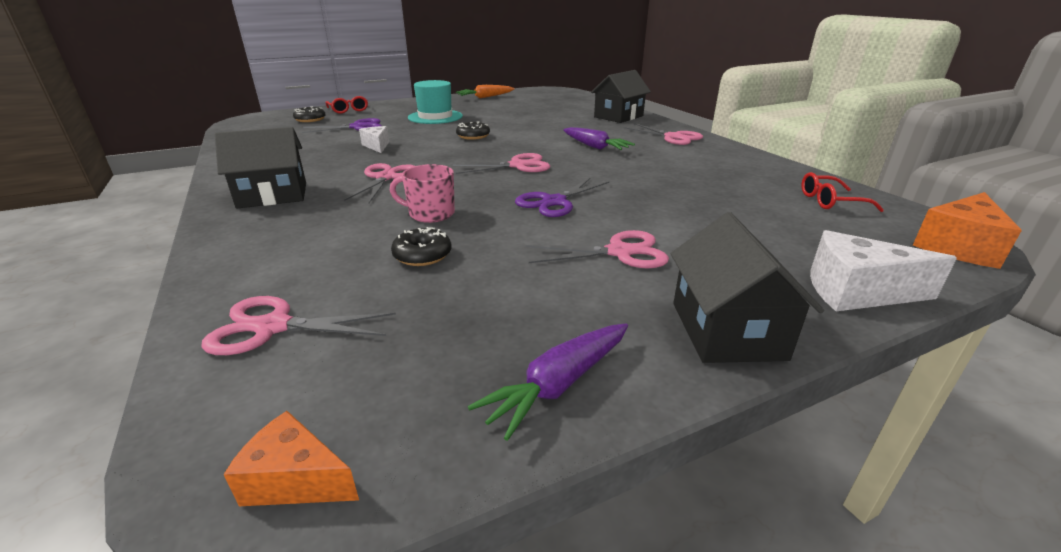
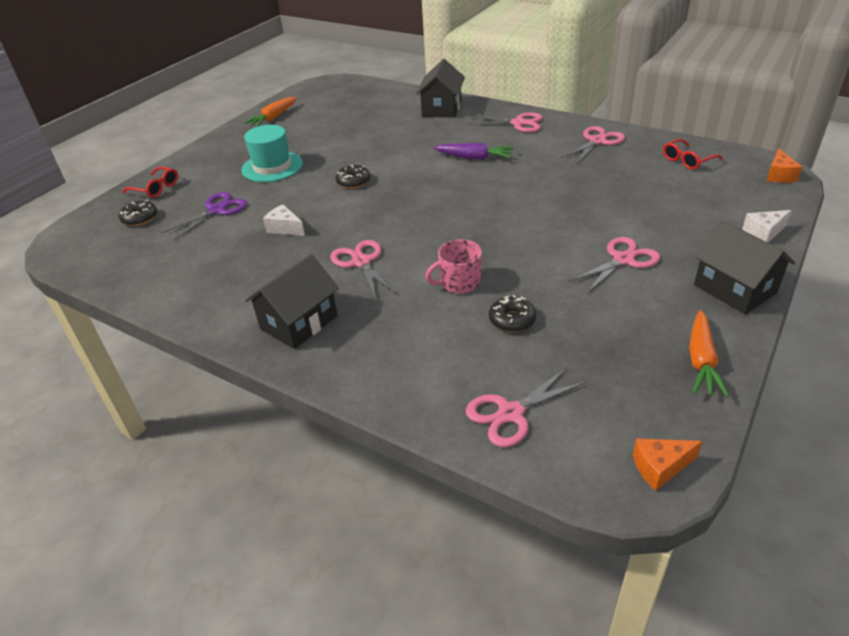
camera: 30 degrees left, 10 degrees up
pink scissors [453,153,550,174] -> pink scissors moved to [561,126,625,164]
purple carrot [468,323,628,441] -> orange carrot [689,310,729,397]
purple scissors [515,177,609,217] -> none
white cheese [810,230,957,311] -> white cheese [742,210,792,243], size x0.63
orange cheese [913,192,1022,269] -> orange cheese [766,148,802,183], size x0.63

